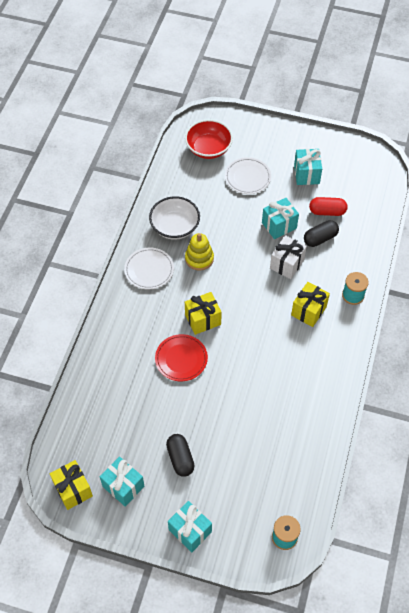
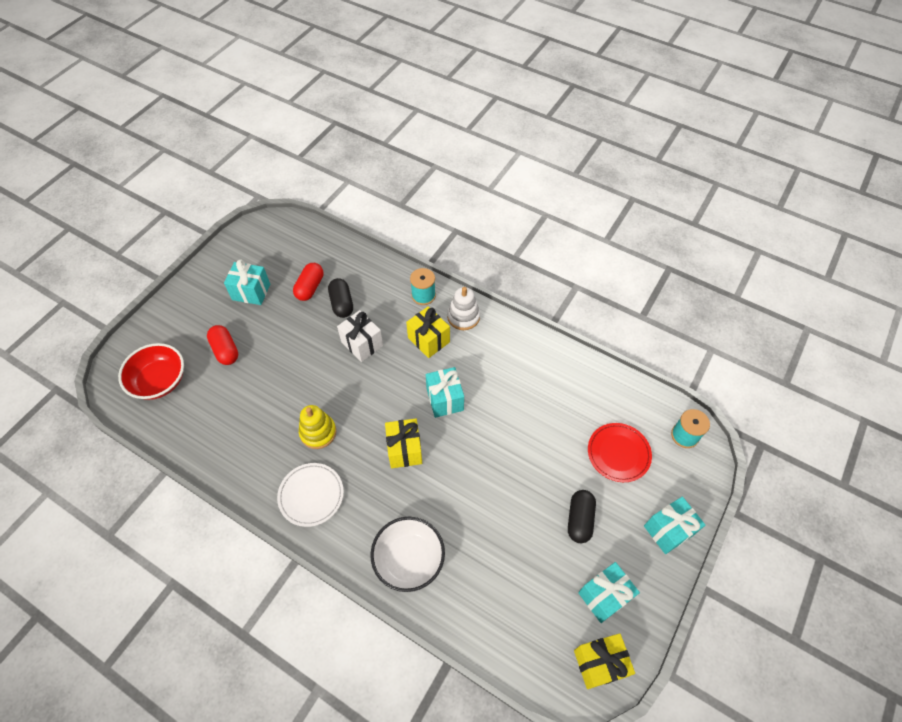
camera: 75 degrees left, 0 degrees up
white bowl [149,196,200,240] -> white bowl moved to [370,517,445,592]
red plate [155,334,208,381] -> red plate moved to [588,423,652,482]
black capsule [166,434,195,477] -> black capsule turned 75 degrees counterclockwise [568,490,596,543]
white plate [225,157,271,194] -> red capsule [207,325,238,365]
turquoise gift [262,198,299,239] -> turquoise gift moved to [426,367,464,418]
none -> white stacking toy [447,287,480,330]

